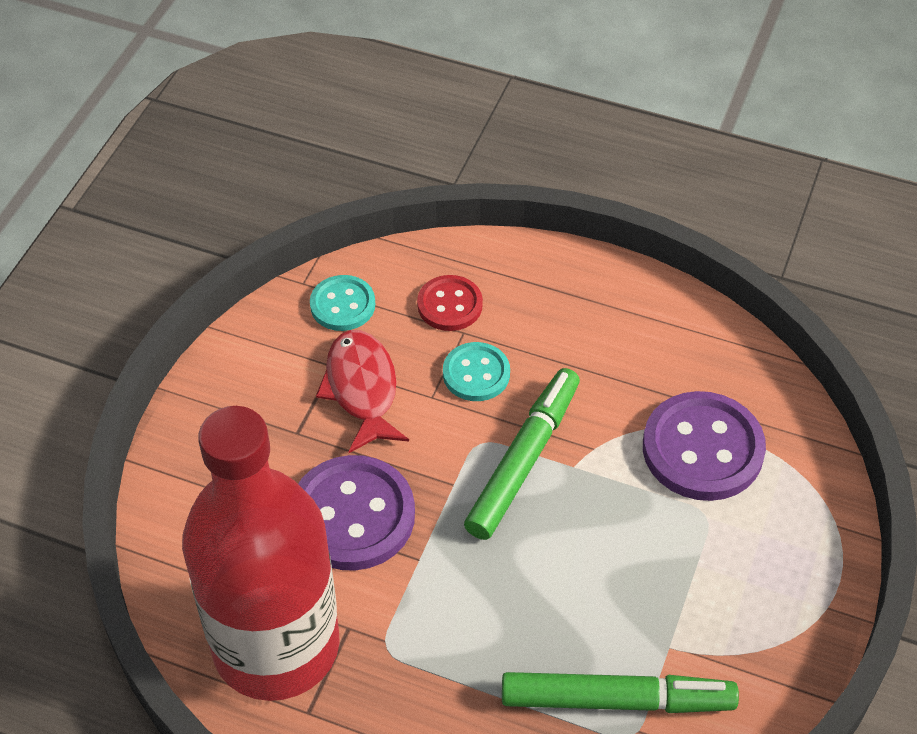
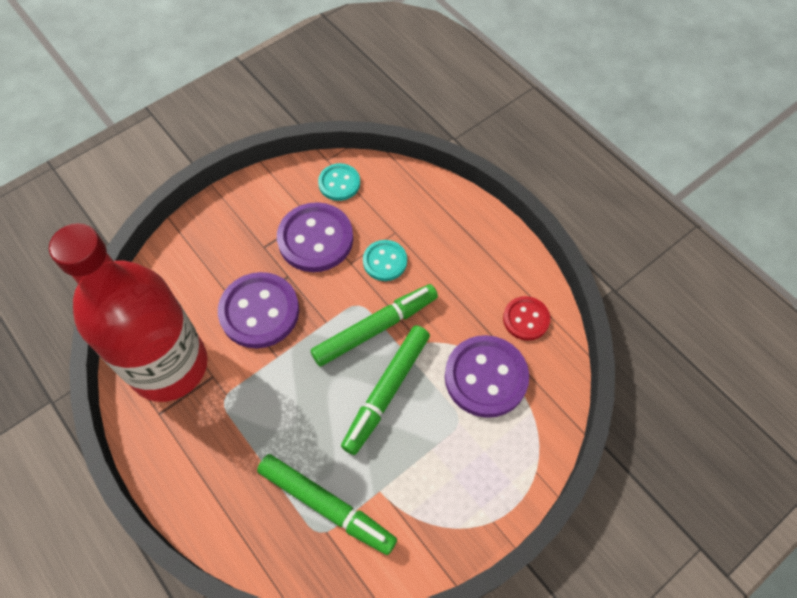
camera: 30 degrees right, 10 degrees up
red fish [316,330,409,453] -> purple button [277,202,353,272]
red button [417,275,483,331] -> red button moved to [503,296,550,341]
none -> green marker [341,325,430,455]

